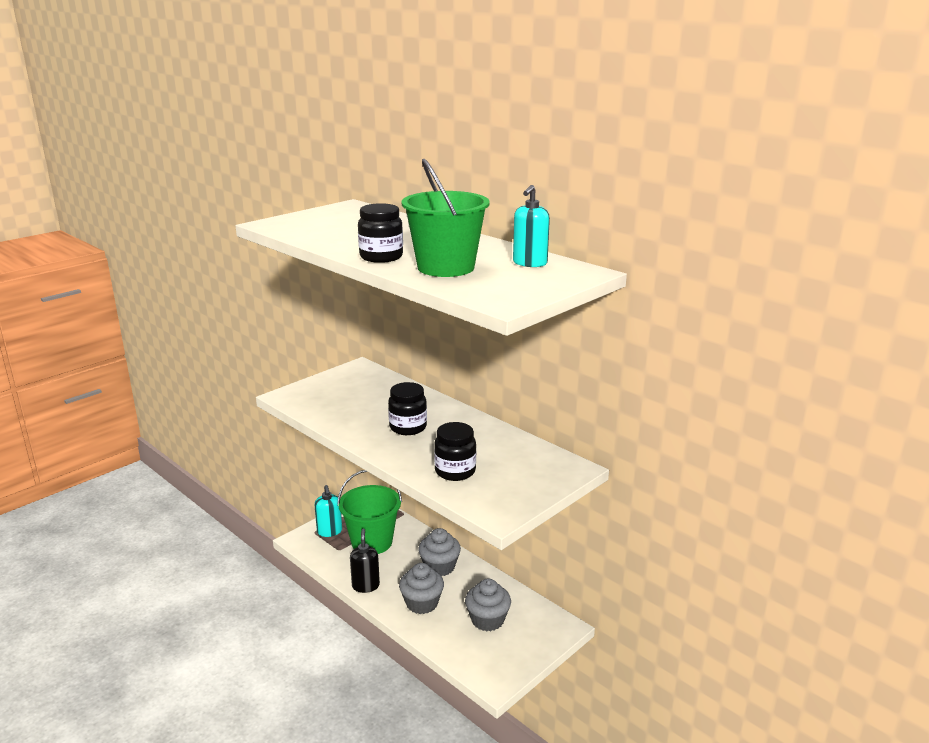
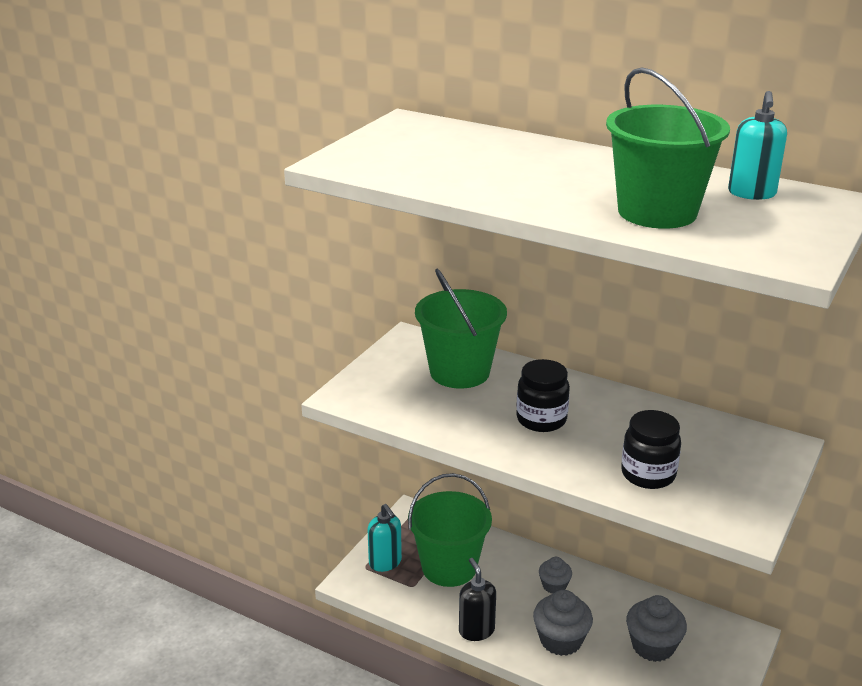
camera: 15 degrees left, 5 degrees up
black jar [358,203,403,263] -> none
grey cupcake [418,528,461,576] -> grey cupcake [539,557,572,593], size x0.61
none -> green bucket [415,269,507,389]

